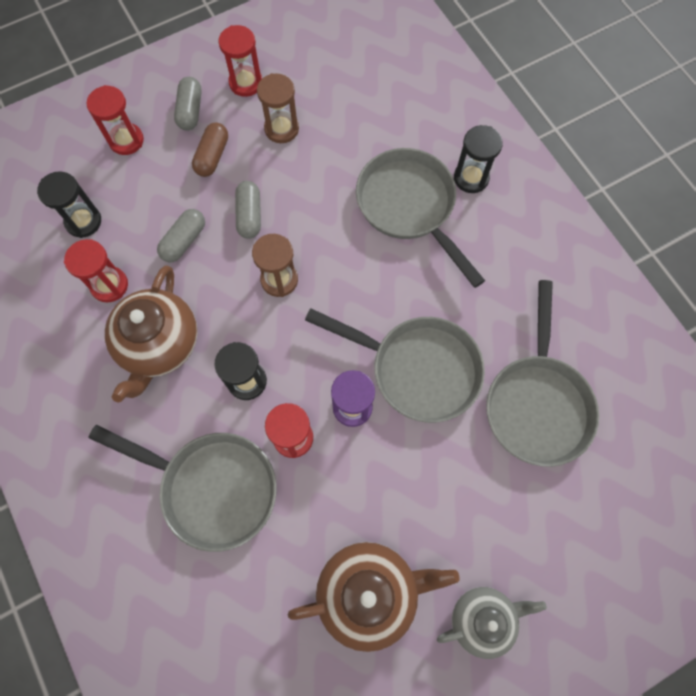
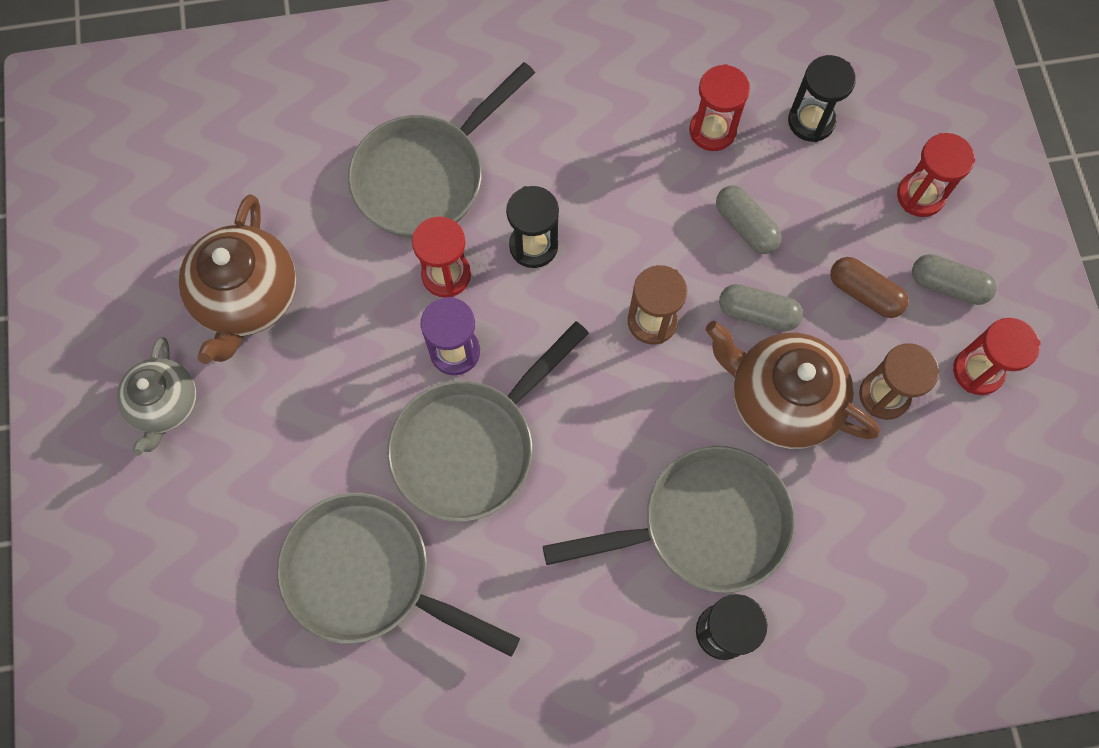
camera: 110 degrees right, 0 degrees up
brown teapot [105,265,198,403] -> brown teapot moved to [706,321,880,449]

